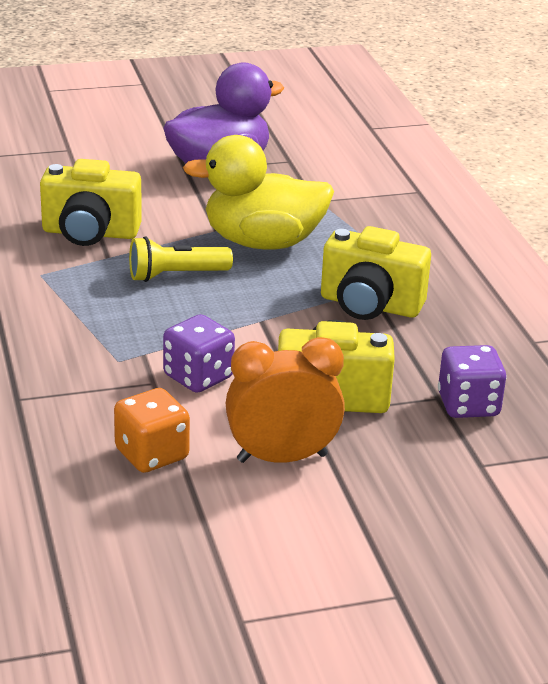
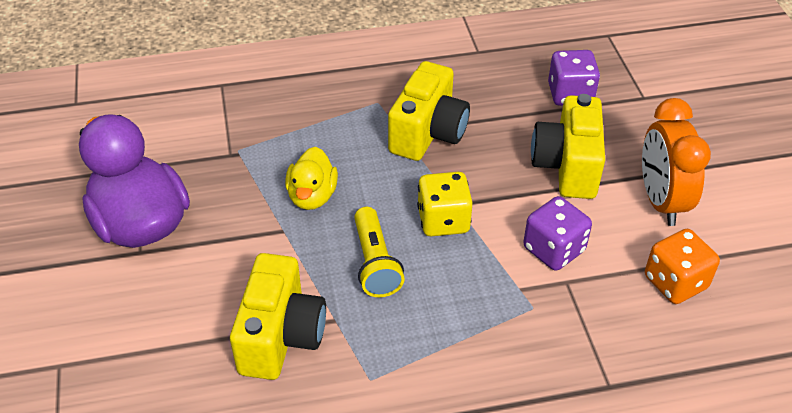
camera: 85 degrees left, 15 degrees up
yellow duck [183,135,334,250] -> yellow duck [285,147,338,210], size x0.55
none -> yellow dice [417,172,473,236]

